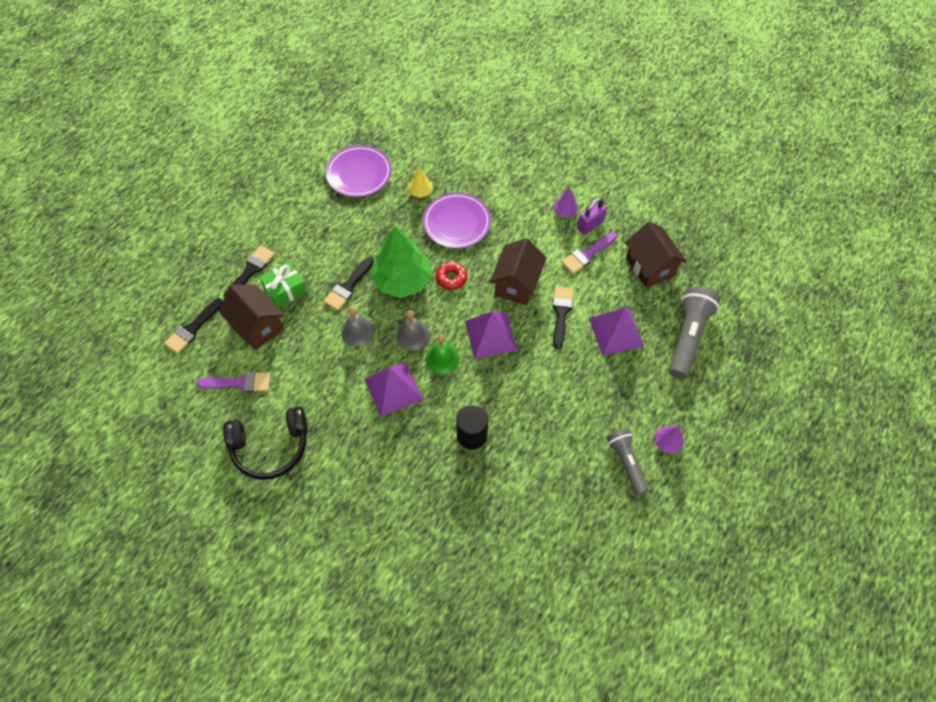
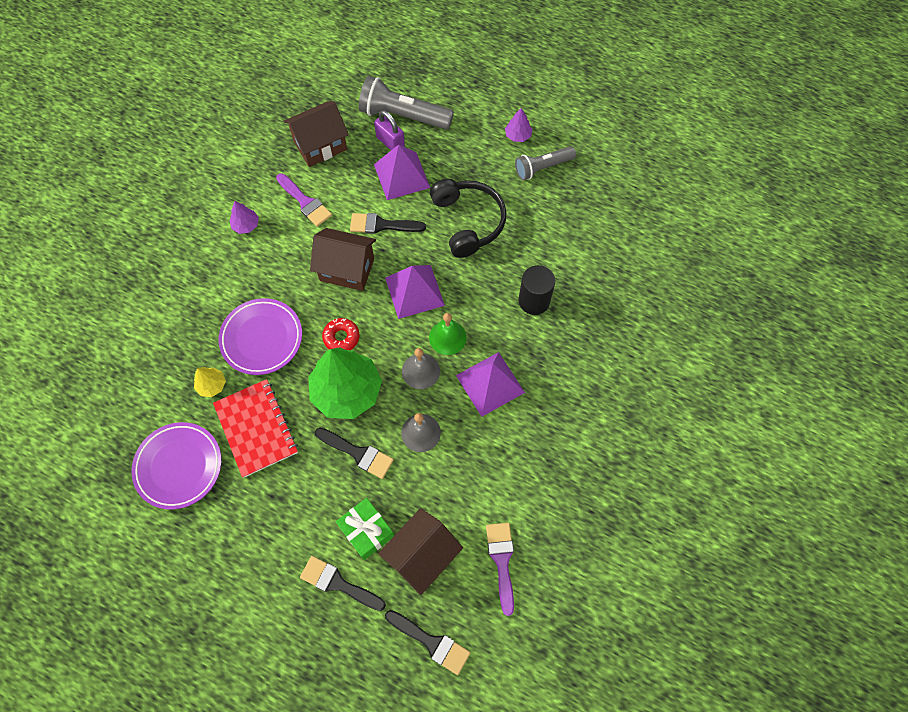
camera: 95 degrees left, 5 degrees up
black headphones [223,406,308,480] -> black headphones moved to [430,179,507,258]
purple padlock [577,198,607,235] -> purple padlock moved to [374,110,405,150]
none -> red notebook [213,379,298,477]

